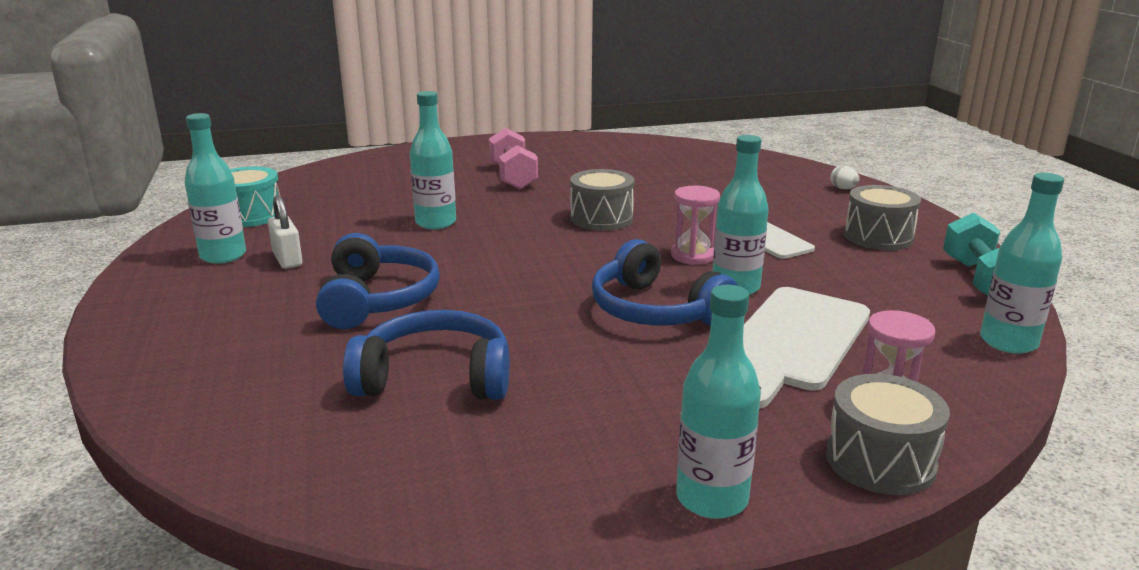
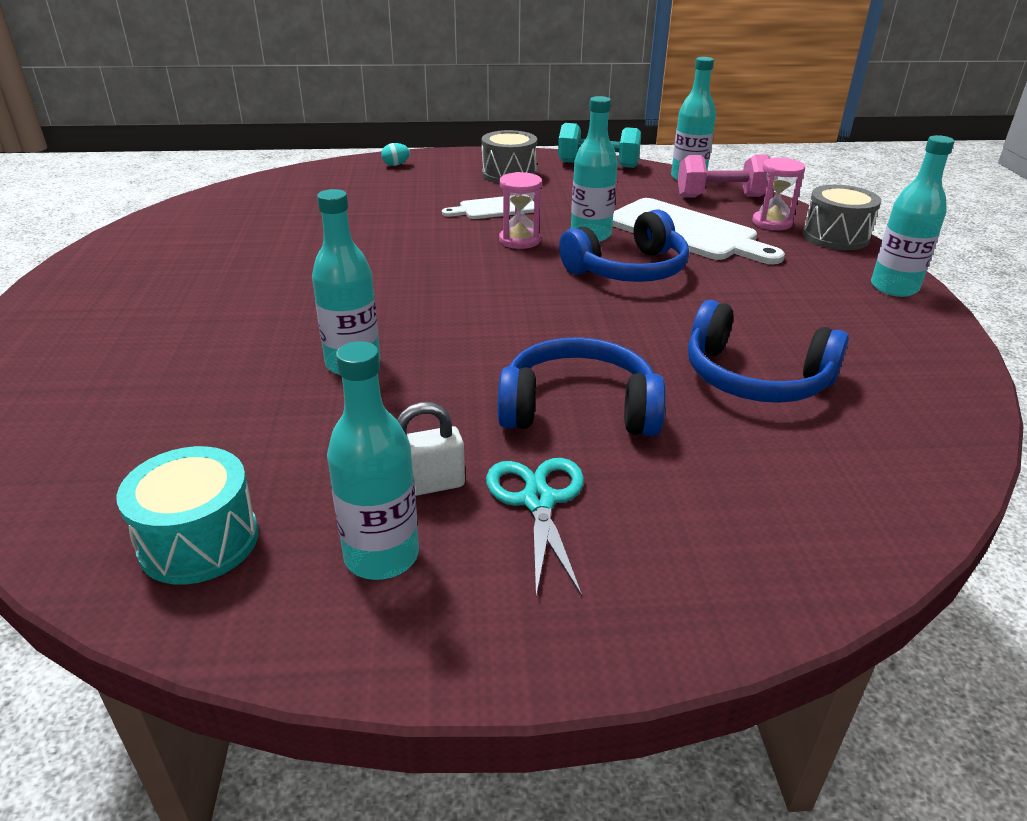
camera: 80 degrees left, 10 degrees up
blue headphones [343,310,510,400] -> blue headphones turned 75 degrees counterclockwise [688,300,849,403]
pink dumbbell [489,128,538,190] -> pink dumbbell moved to [677,155,771,198]
grey drum [570,169,634,231] -> none
white egg [830,166,859,189] -> turquoise egg [381,143,410,166]
none -> turquoise scissors [486,458,584,596]

